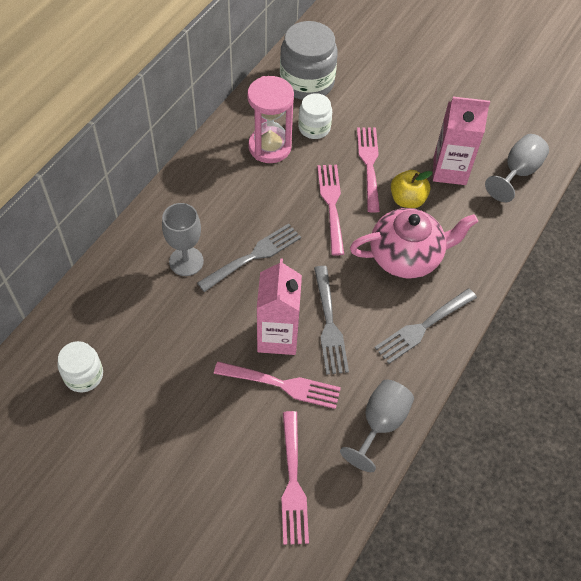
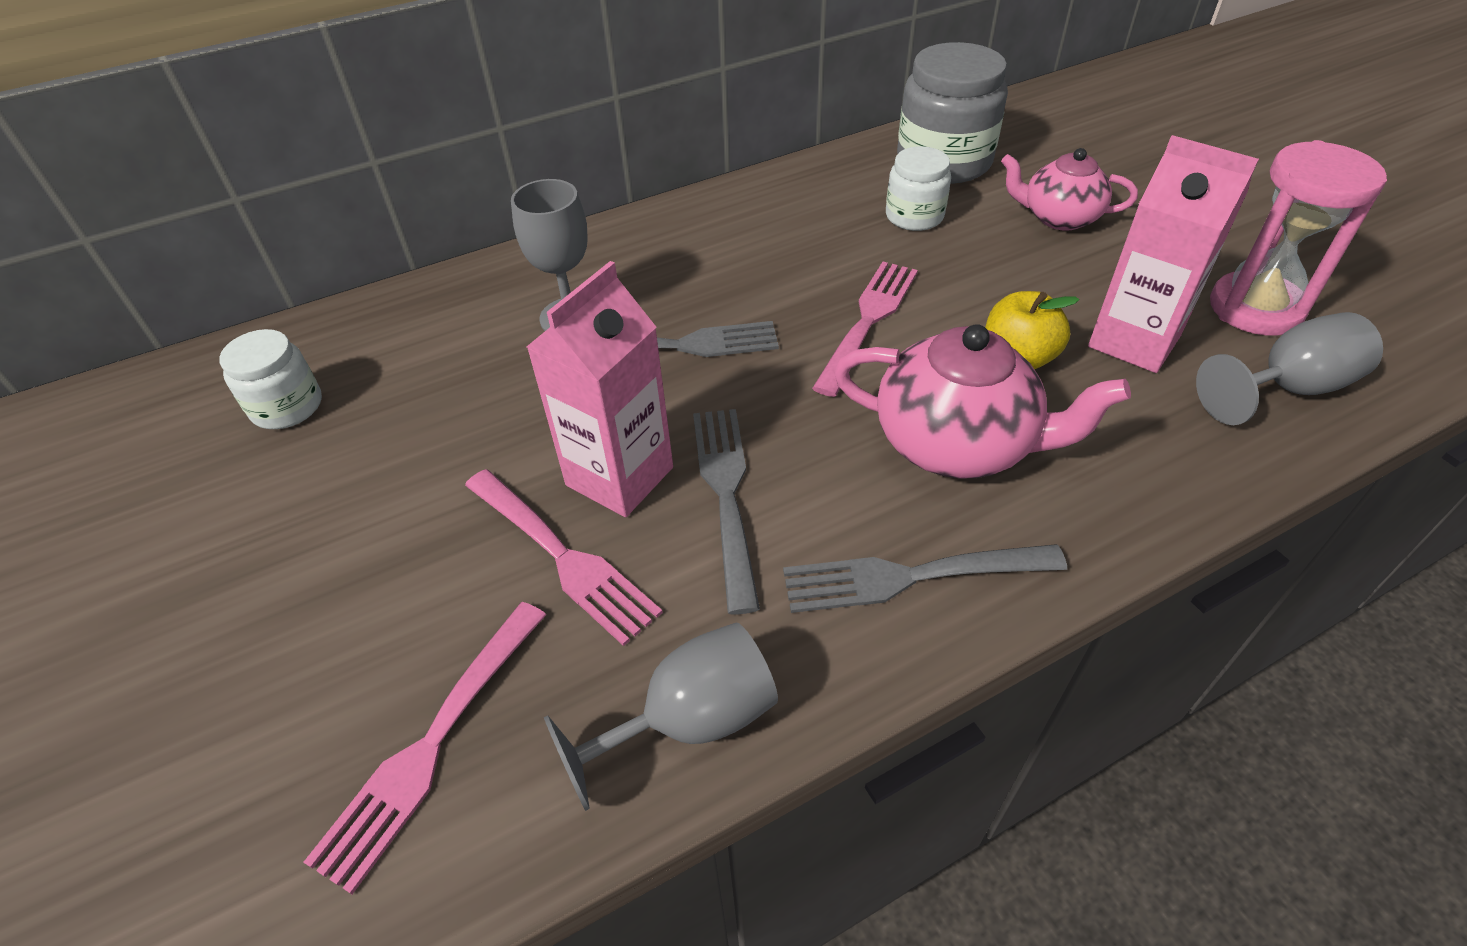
camera: 35 degrees right, 10 degrees down
pink hourglass [247,76,294,163] -> pink hourglass moved to [1210,140,1387,336]
grey fork [314,266,349,375] -> grey fork turned 150 degrees clockwise [693,409,760,614]
pink fork [357,127,380,213] -> none
none -> pink teapot [1001,148,1138,231]

